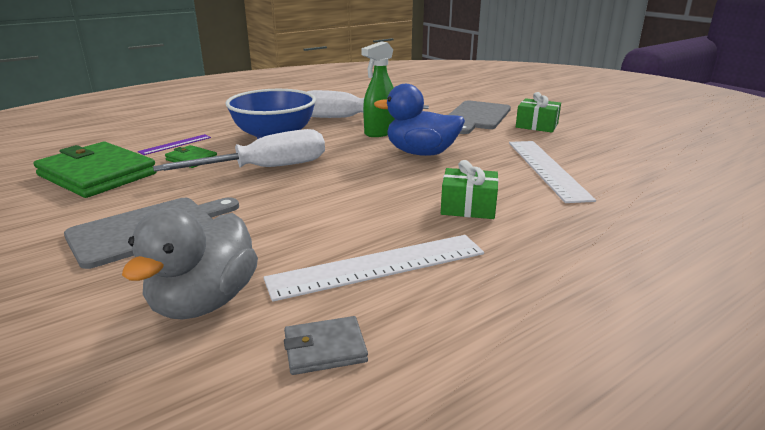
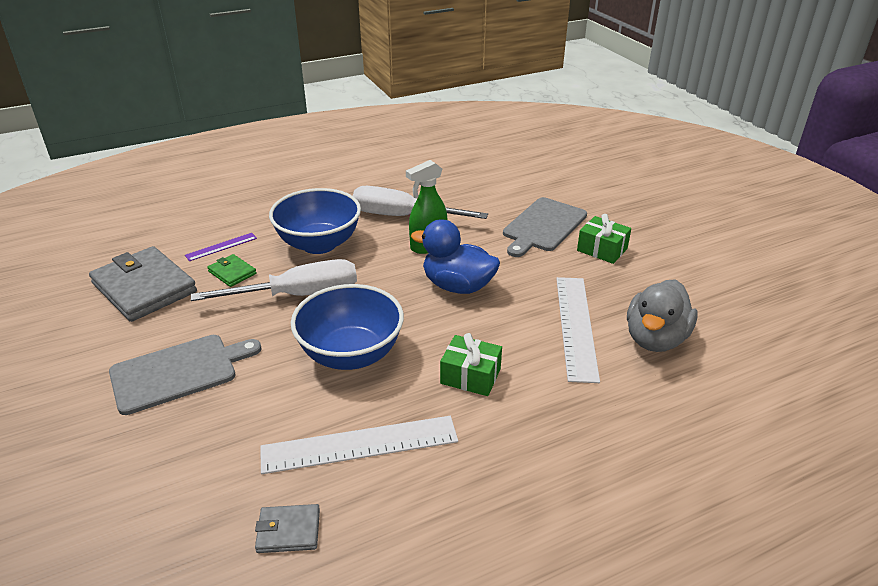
camera: 10 degrees right, 10 degrees up
green wallet [33,142,157,198] -> grey wallet [89,246,197,322]
grey duck [122,208,258,320] -> grey duck moved to [627,279,698,352]
none -> blue bowl [291,284,404,370]

